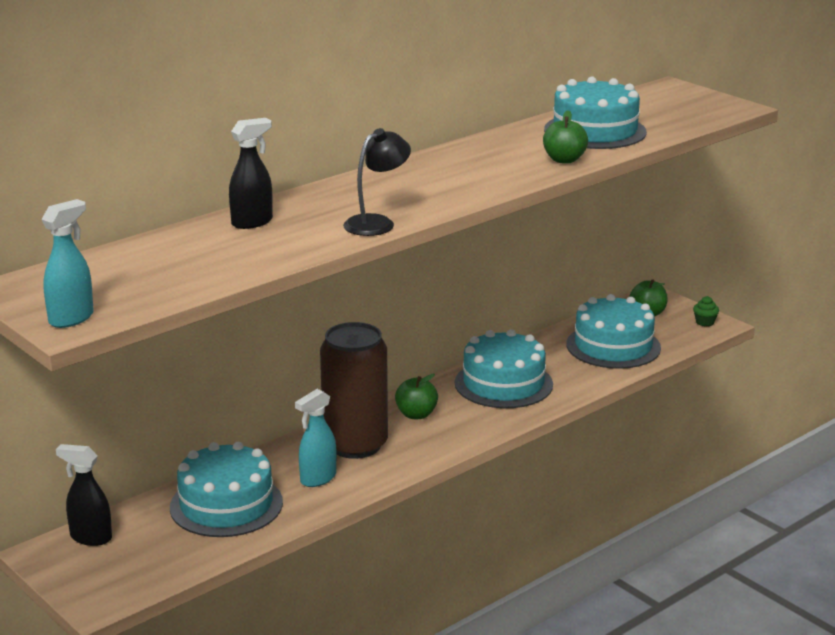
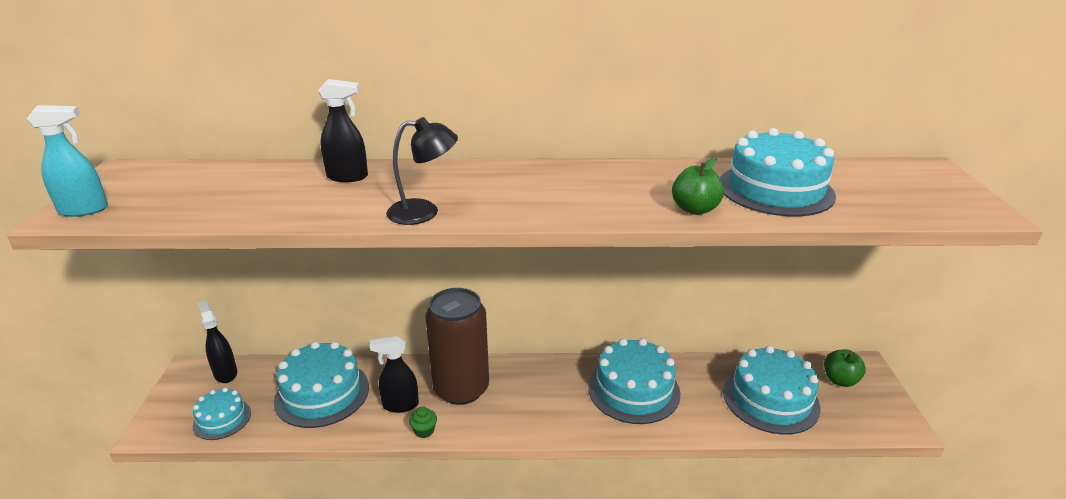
camera: 40 degrees right, 5 degrees up
turquoise spray bottle [295,389,336,487] -> black spray bottle [370,336,419,413]
green apple [395,374,438,419] -> none
green cupcake [693,296,719,327] -> green cupcake moved to [409,407,437,438]
none -> turquoise cake [193,388,251,440]

